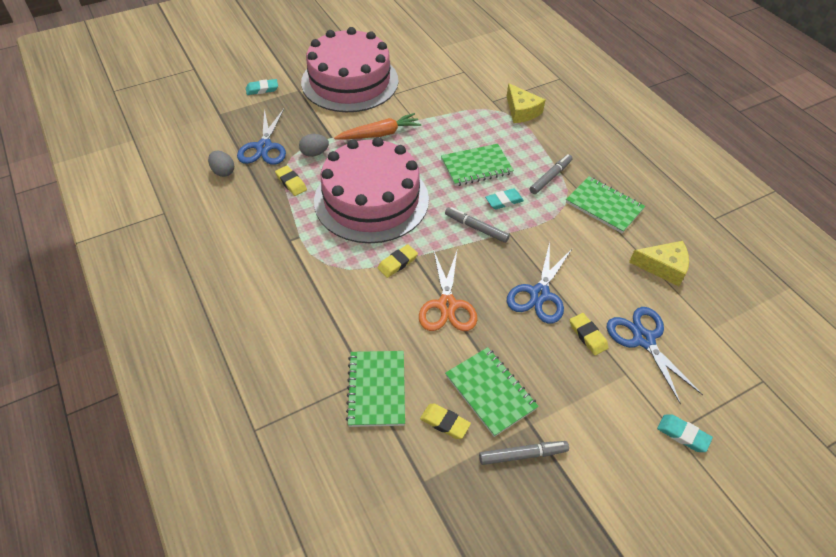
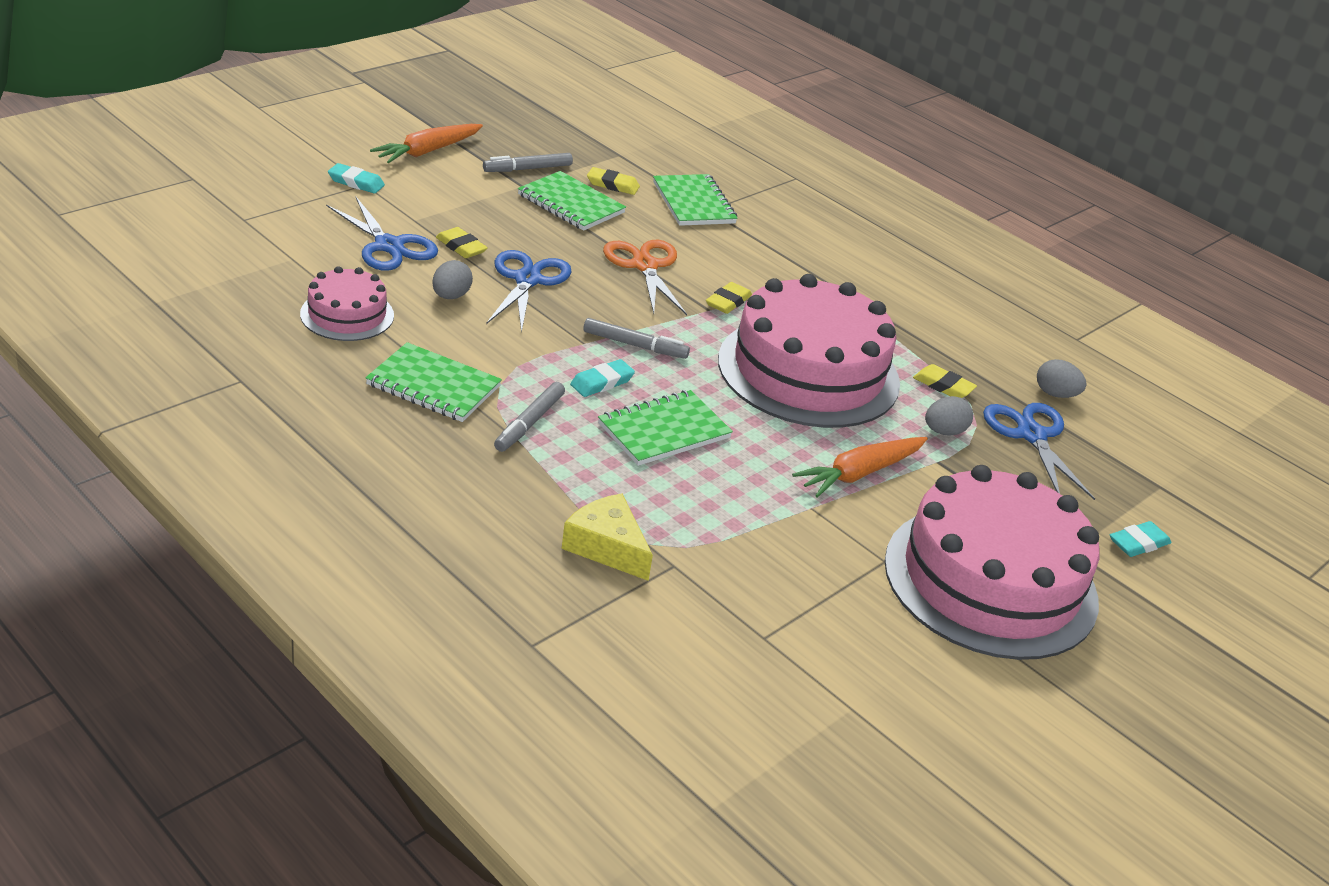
camera: 160 degrees right, 15 degrees down
yellow cheese [629,241,689,286] -> pink cake [300,266,394,341]
none -> orange carrot [370,124,483,163]
none -> grey egg [432,260,473,299]

